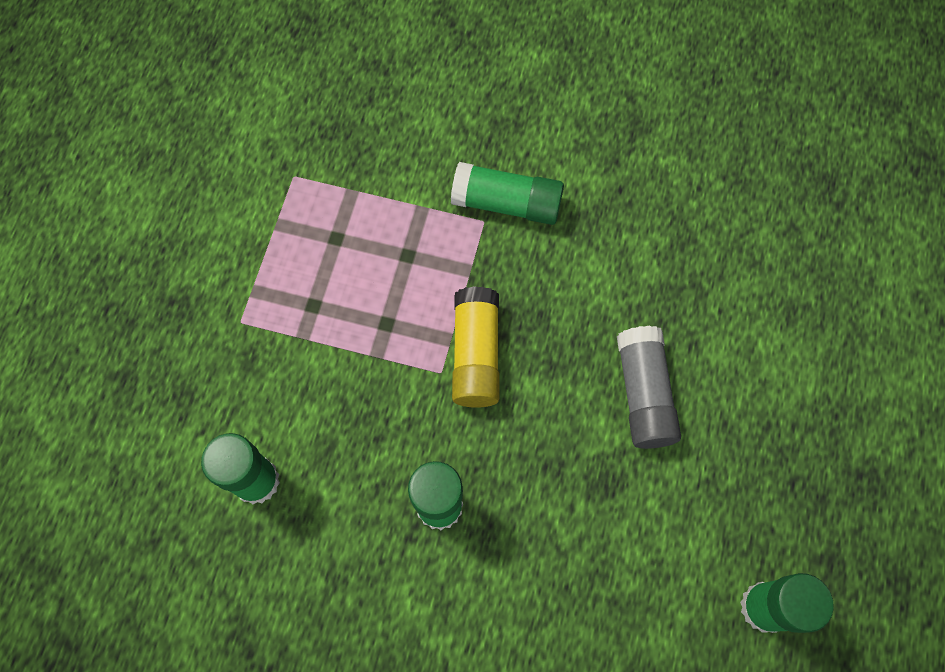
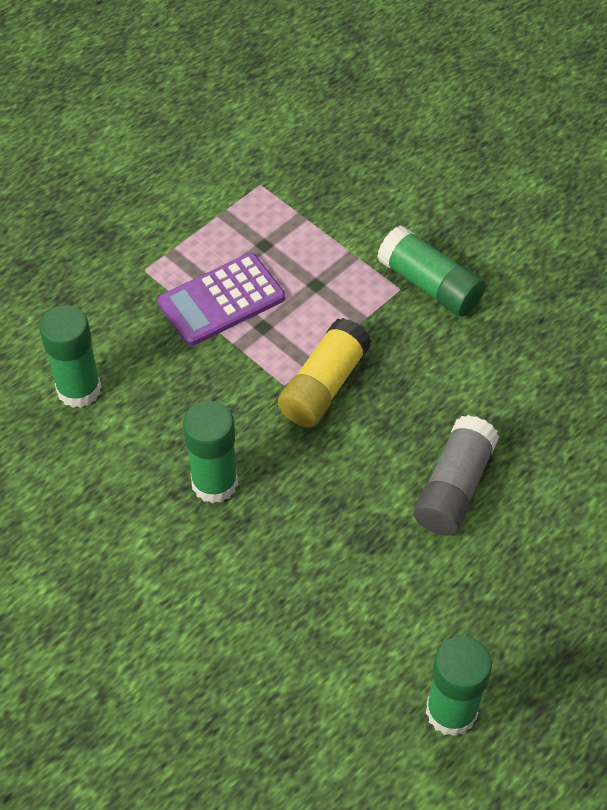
camera: 30 degrees right, 15 degrees down
none -> purple calculator [158,253,285,346]

